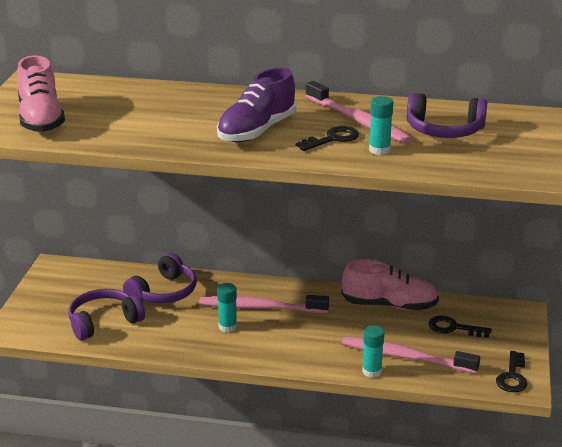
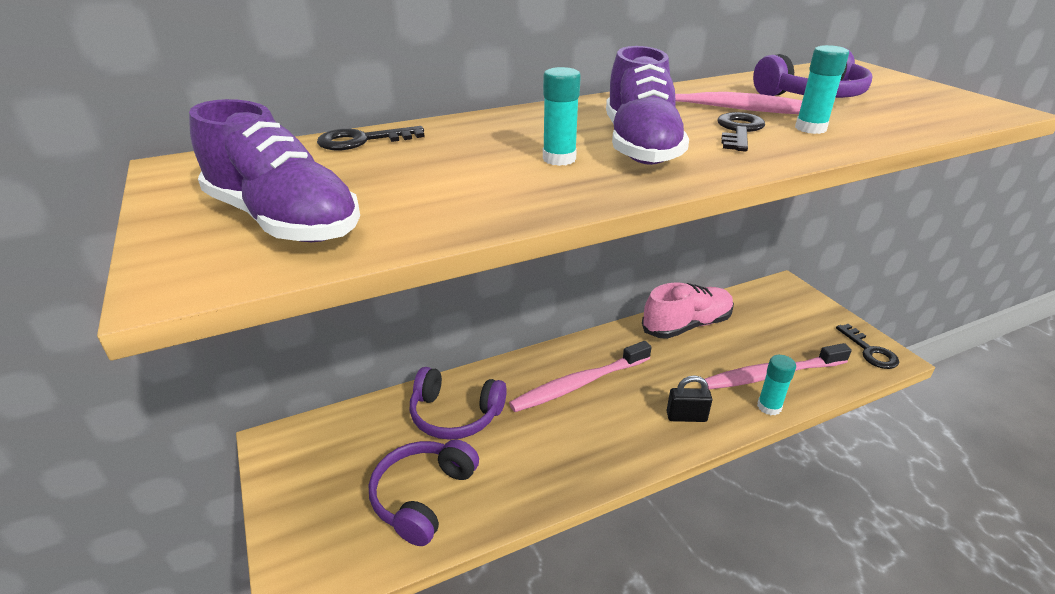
camera: 35 degrees left, 5 degrees up
pink shoe [17,56,65,132] -> purple shoe [189,99,360,242]
purple headphones [123,253,196,303] -> purple headphones turned 105 degrees clockwise [410,367,507,440]
turquoise glue stick [217,283,237,332] -> turquoise glue stick moved to [543,67,581,166]
black key [428,315,492,338] -> black key moved to [317,126,425,150]
none -> black padlock [666,375,712,422]

